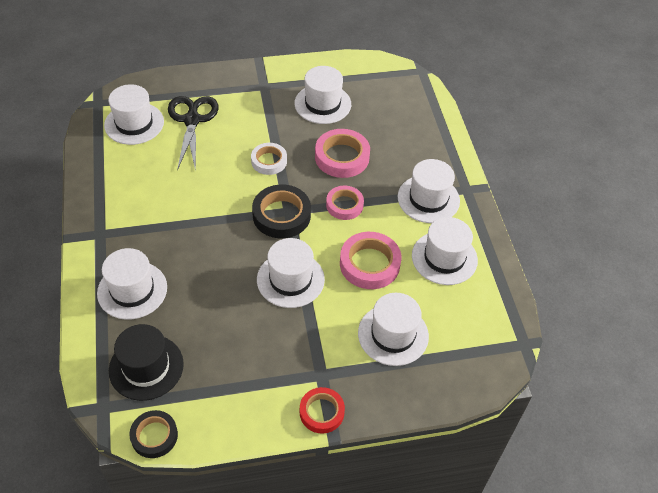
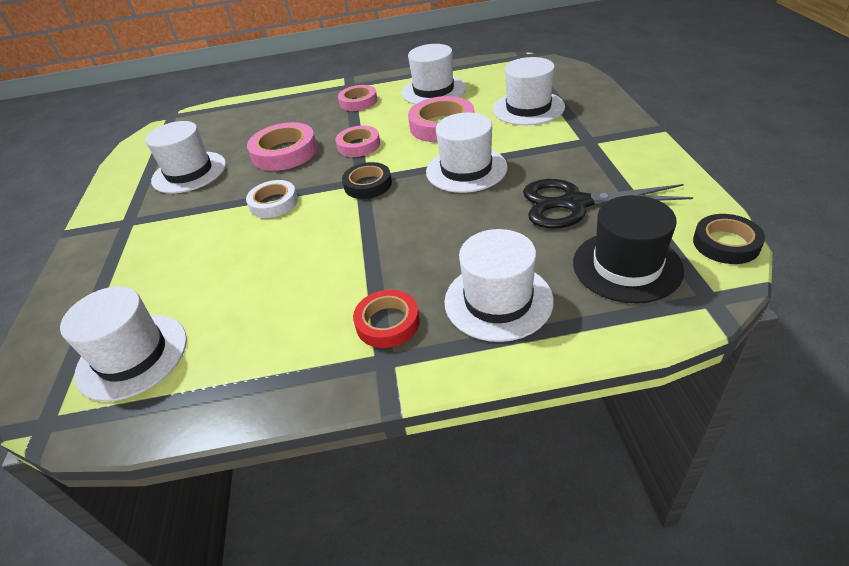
camera: 80 degrees left, 10 degrees down
black scissors [168,96,219,172] -> black scissors moved to [523,179,693,229]
black tape [252,184,311,238] -> black tape [342,162,392,199], size x0.65
red tape [300,387,345,433] -> red tape moved to [353,290,420,348]
white hat [398,159,460,223] -> pink tape [338,85,377,111]

